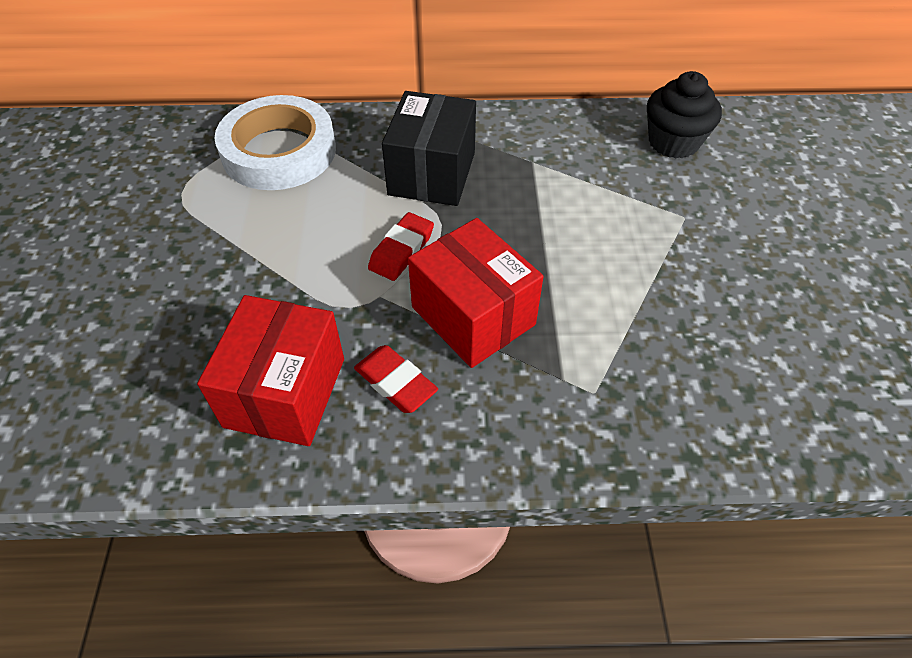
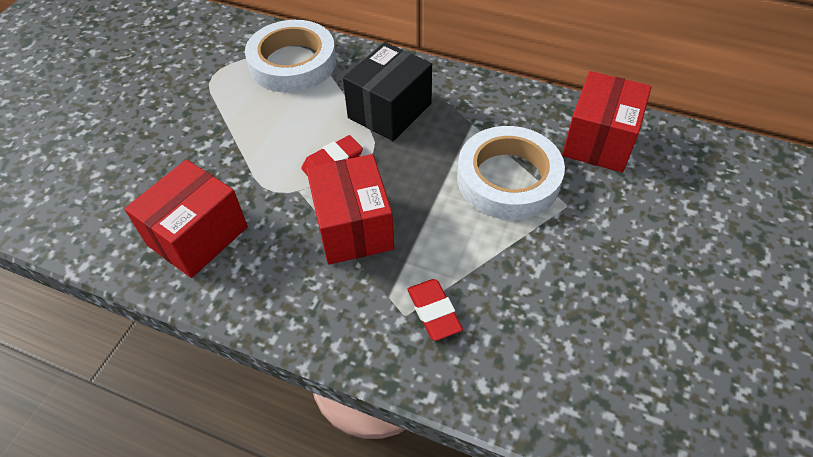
camera: 25 degrees right, 0 degrees up
red eraser [354,345,438,413] -> red eraser moved to [408,279,463,341]
black cupcake [647,71,722,158] -> red box [562,71,651,173]
none -> white tape [457,126,565,220]

